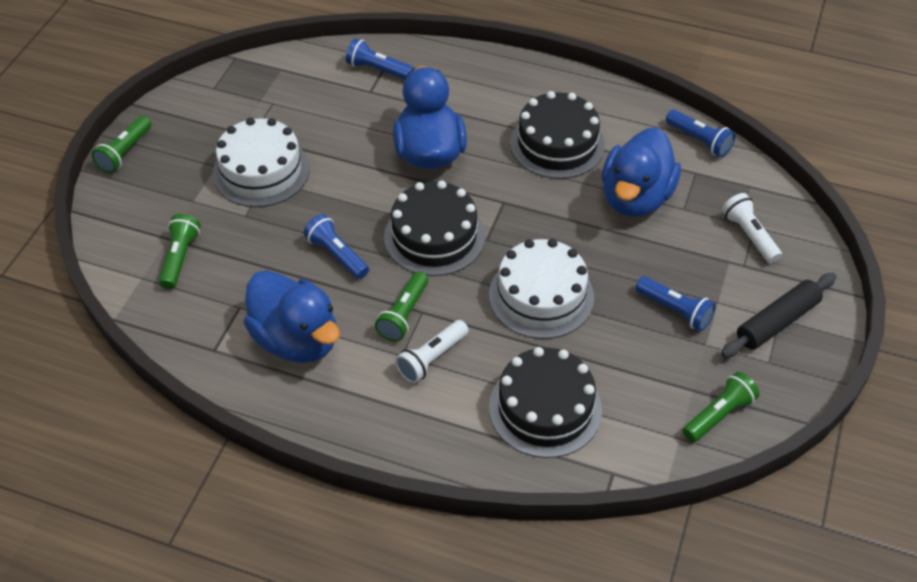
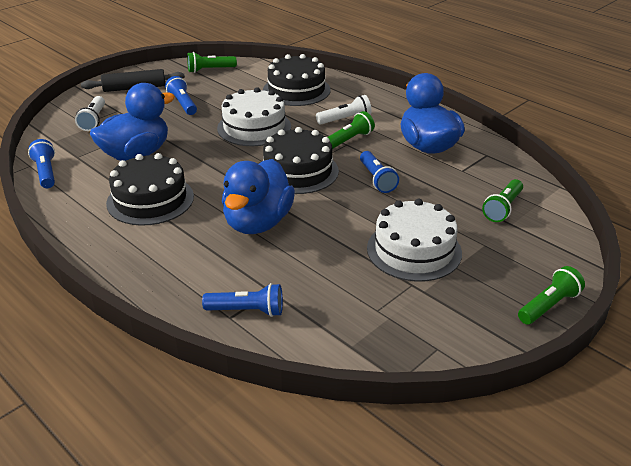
camera: 155 degrees left, 15 degrees down
blue flashlight [346,38,414,80] -> blue flashlight turned 45 degrees counterclockwise [202,283,283,317]

